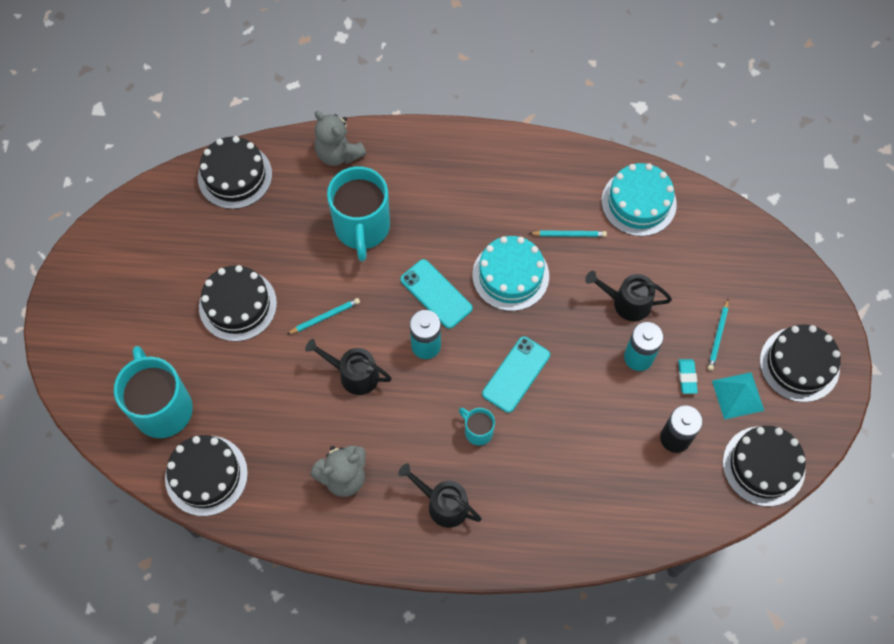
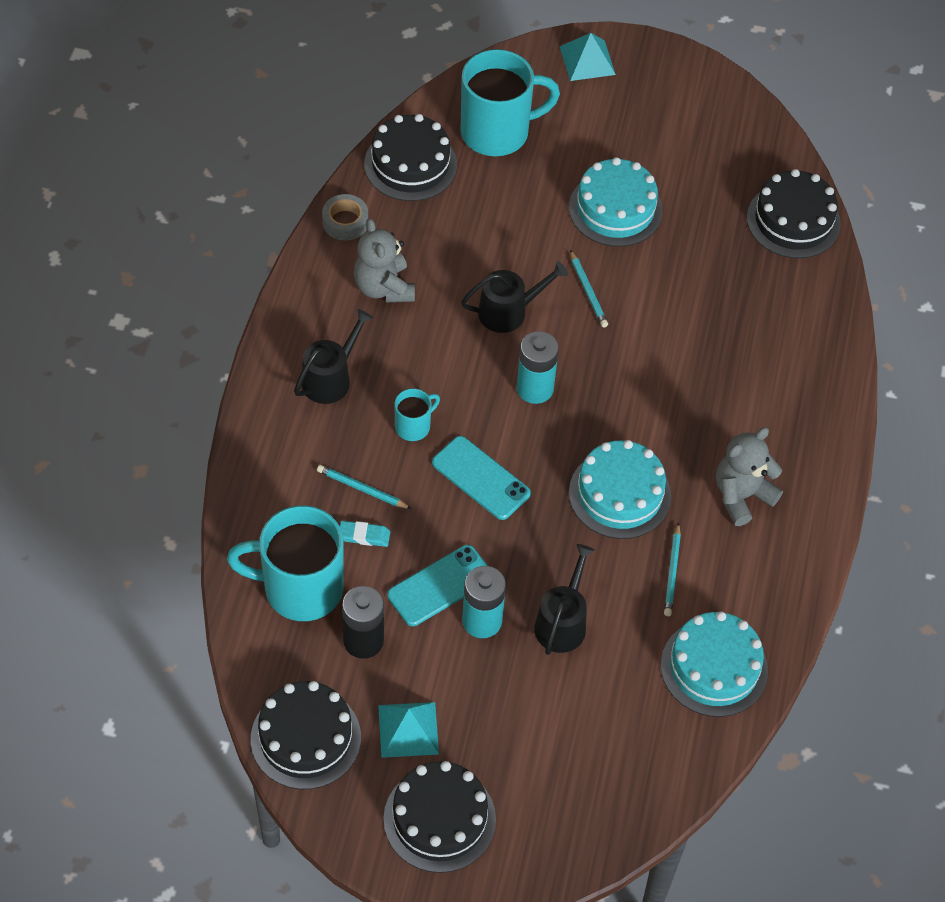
camera: 95 degrees right, 10 degrees down
black cake [199,265,277,342] -> turquoise cake [569,157,663,247]
black watering can [305,339,392,395] -> black watering can turned 45 degrees clockwise [461,261,568,333]
grey teddy bear [315,111,366,166] -> grey teddy bear moved to [716,427,783,526]
turquoise mug [327,166,390,261] -> turquoise mug moved to [227,506,343,621]
turquoise phone [400,259,473,329] -> turquoise phone moved to [387,545,488,626]
turquoise eraser [678,359,698,394] -> turquoise eraser moved to [340,521,390,547]
turquoise pencil [708,299,729,371] -> turquoise pencil moved to [317,465,412,509]
none -> grey tape [322,194,368,241]
none -> turquoise pyramid [560,33,616,81]

